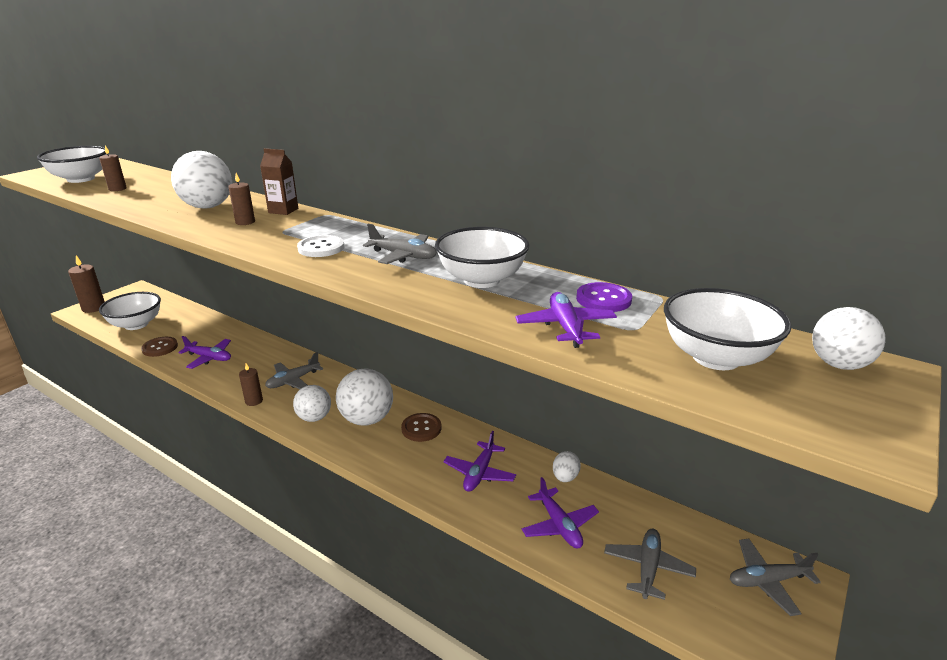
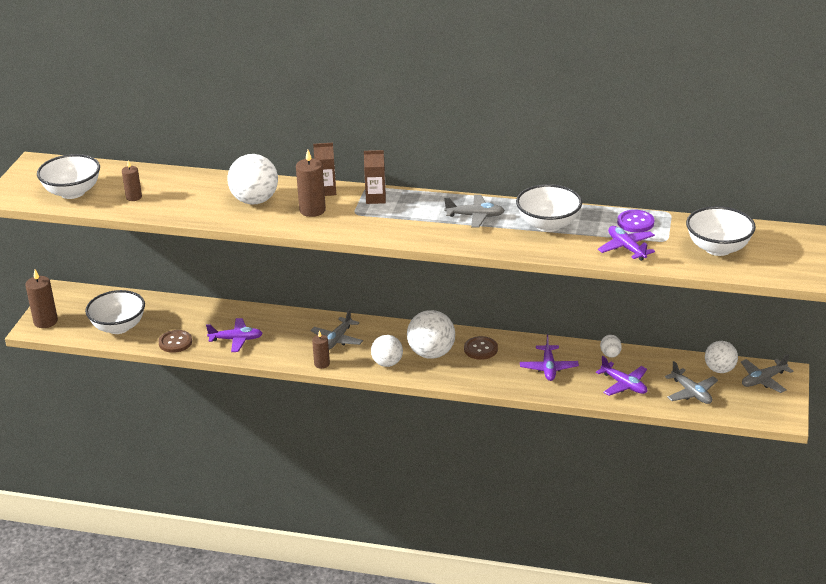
camera: 20 degrees left, 5 degrees up
brown candle [228,173,255,225] -> brown candle [296,150,326,217], size x1.61
white button [297,235,344,257] -> none
grey plane [604,529,696,600] -> grey plane turned 150 degrees clockwise [665,361,718,404]
white ball [812,307,886,370] -> white ball moved to [705,341,738,373]
none -> brown carton [364,150,386,204]

